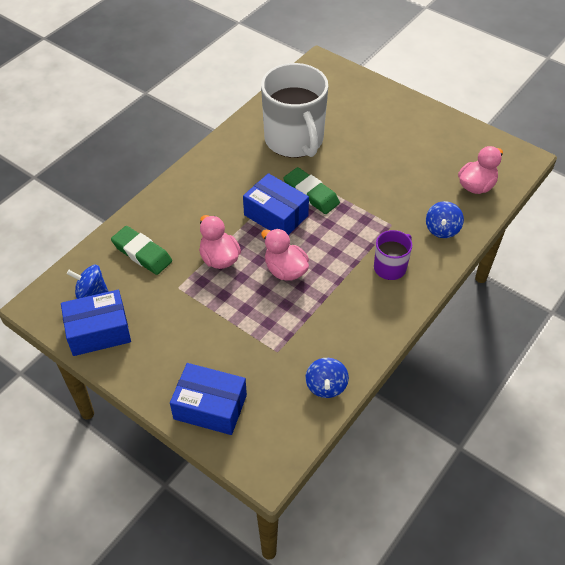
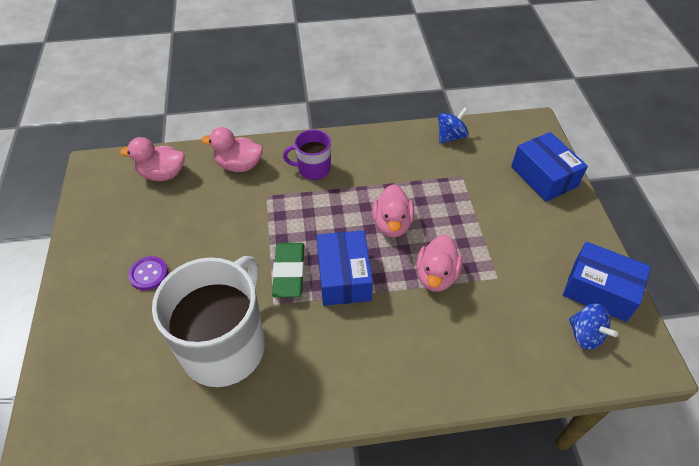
camera: 135 degrees left, 0 degrees up
green eraser [111,226,172,275] -> none
blue spinning top [426,201,464,238] -> pink duck [201,127,263,172]
none -> purple button [128,256,168,290]

